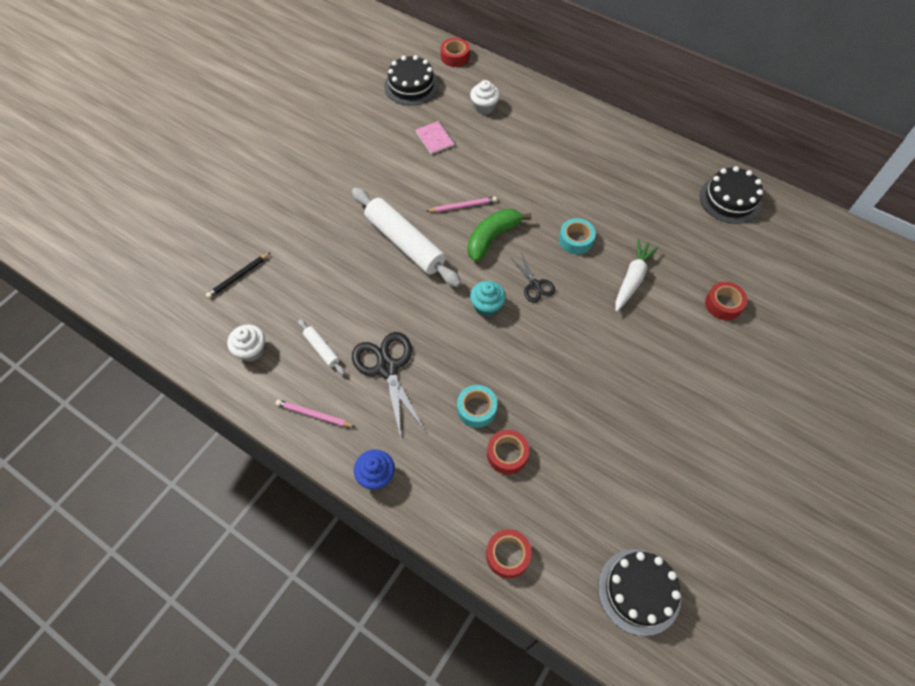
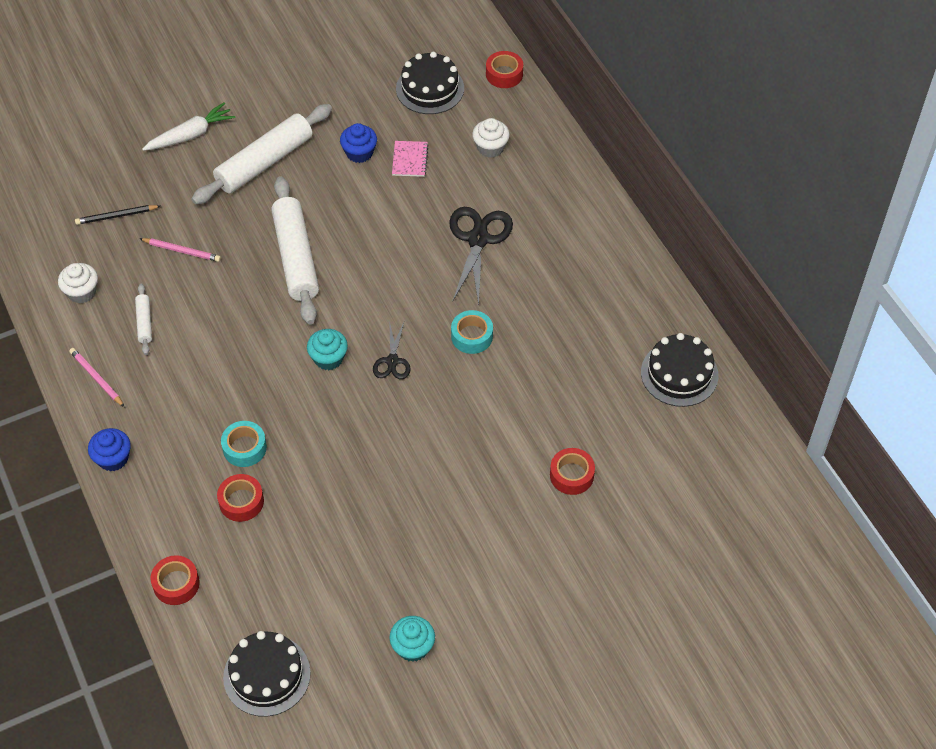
camera: 30 degrees right, 5 degrees down
black scissors [352,332,425,438] -> black scissors moved to [449,207,513,305]
pink pencil [426,197,497,212] -> pink pencil moved to [139,238,221,262]
green banana [468,209,532,262] -> none
white carrot [616,239,659,312] -> white carrot moved to [142,102,236,151]
none -> white rolling pin [192,104,332,204]
none -> blue cupcake [340,123,377,163]
none -> turquoise cupcake [389,616,435,662]

